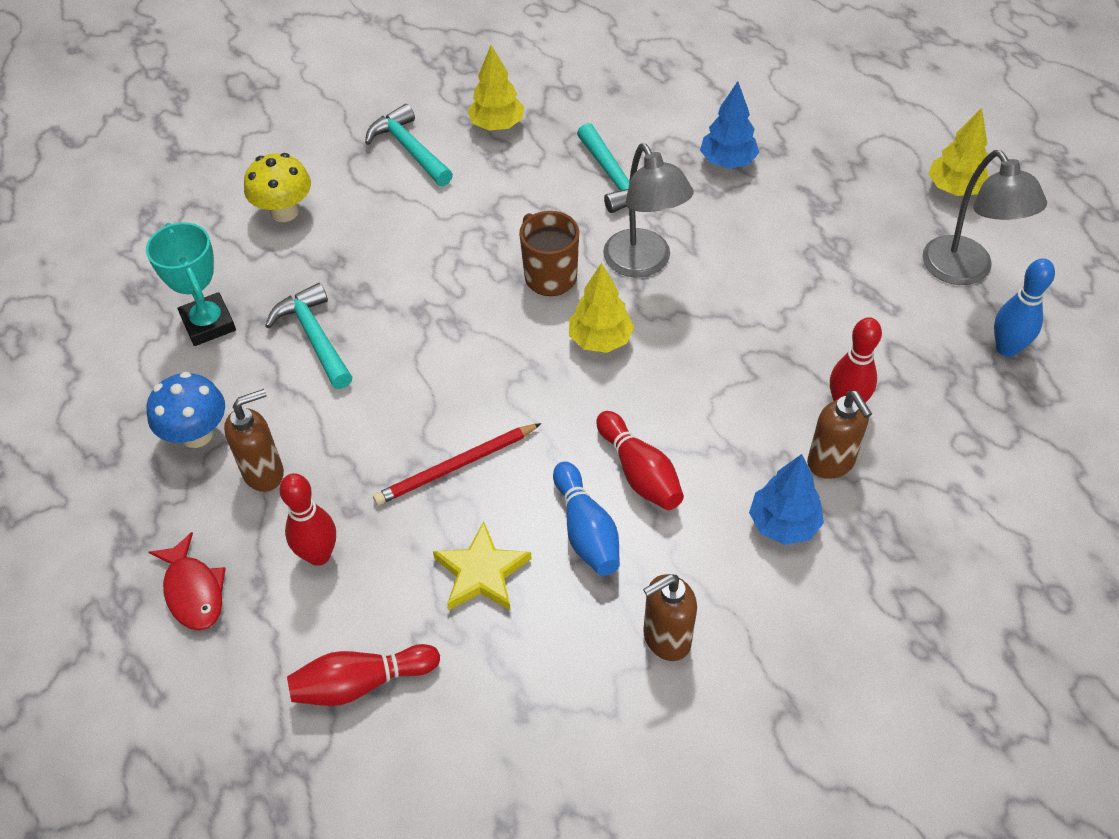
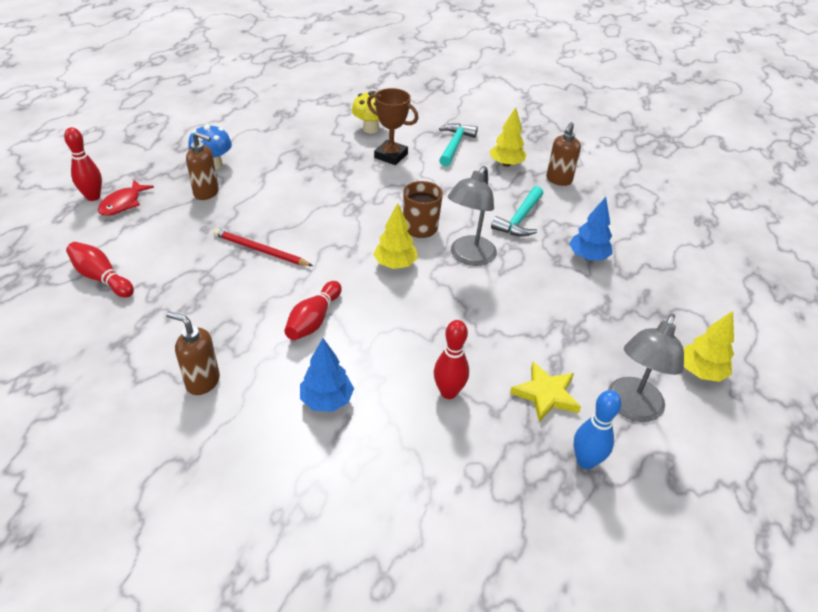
camera: 50 degrees right, 10 degrees down
turquoise trophy [146,222,236,346] -> none
turquoise hammer [265,283,352,389] -> none
red bowling pin [279,474,336,566] -> red bowling pin moved to [64,127,102,201]
yellow star [433,521,532,611] -> yellow star moved to [510,362,581,422]
blue bowling pin [553,462,620,576] -> none
brown soap dispenser [807,390,872,479] -> brown soap dispenser moved to [546,122,581,186]
none -> brown trophy [367,88,418,165]

